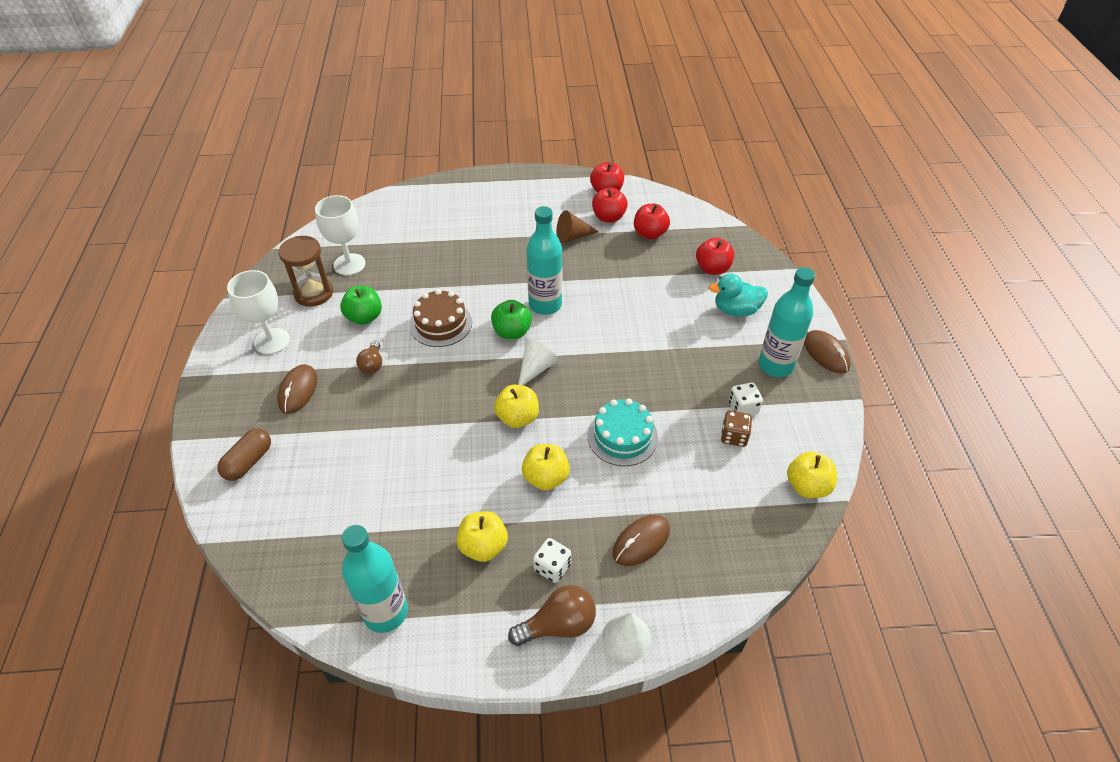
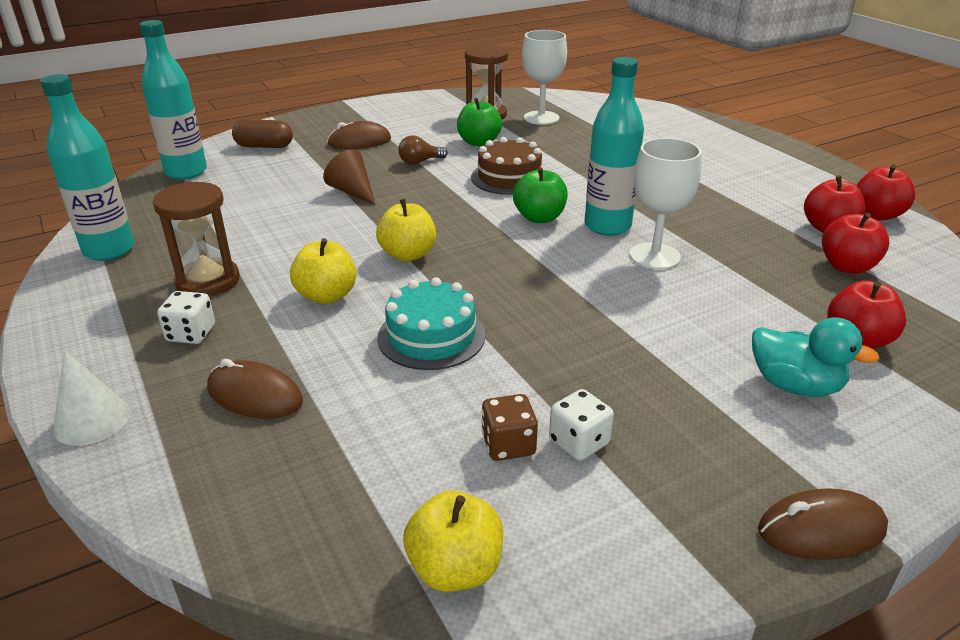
camera: 65 degrees right, 15 degrees down
white goblet [227,270,290,354] -> white goblet moved to [630,138,702,270]
yellow apple [456,511,508,562] -> brown hourglass [153,182,240,297]
brown light bulb [508,585,596,646] -> none
white cone [518,339,559,385] -> none
brown cone [557,210,599,243] -> brown cone moved to [323,150,376,205]
turquoise duck [709,274,768,316] -> turquoise duck turned 150 degrees clockwise [752,317,880,397]
turquoise bottle [758,267,815,377] -> turquoise bottle moved to [140,20,207,179]
brown mouse [804,330,851,373] -> brown mouse turned 45 degrees clockwise [758,488,888,560]

